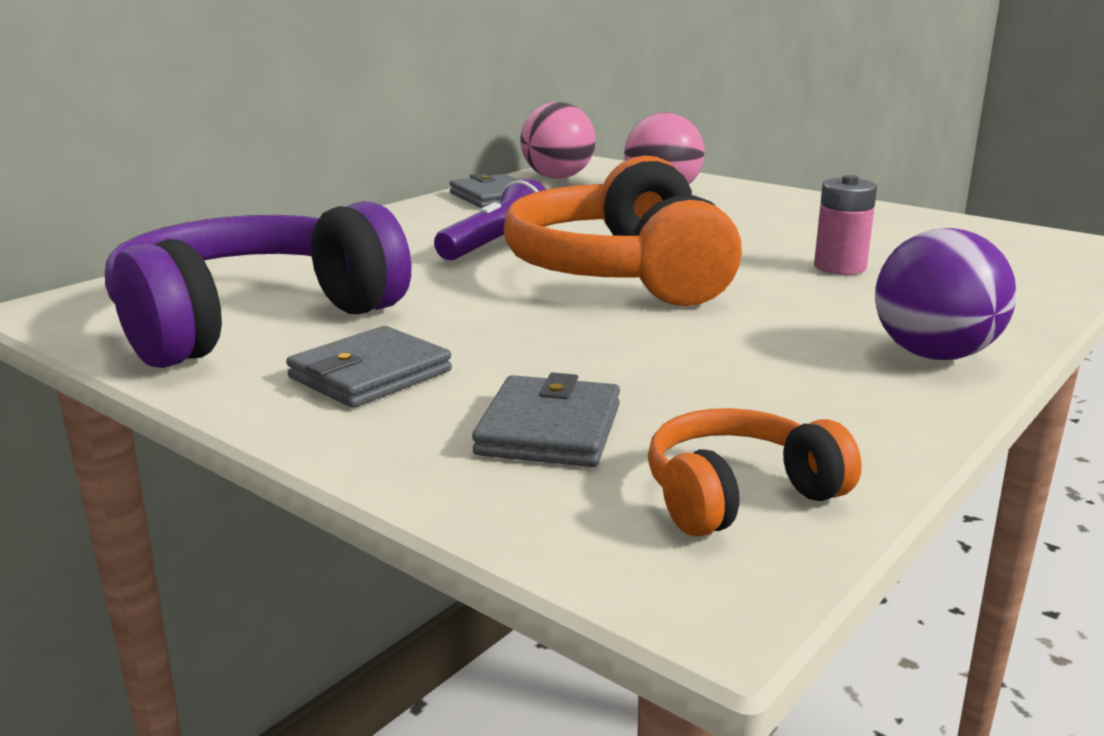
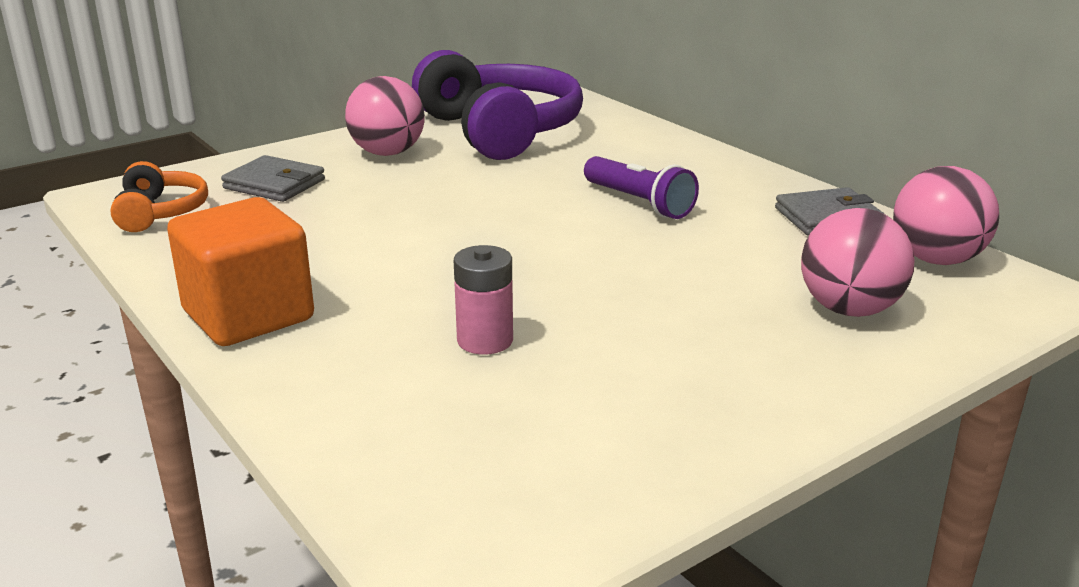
camera: 105 degrees right, 5 degrees up
grey wallet [286,326,452,408] -> pink ball [345,76,425,156]
orange headphones [504,155,742,306] -> none
purple ball [875,228,1016,360] -> orange cube [167,197,314,346]

